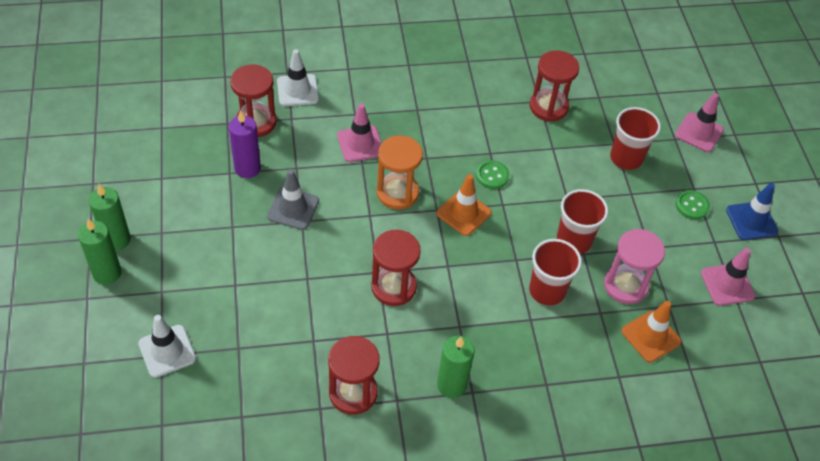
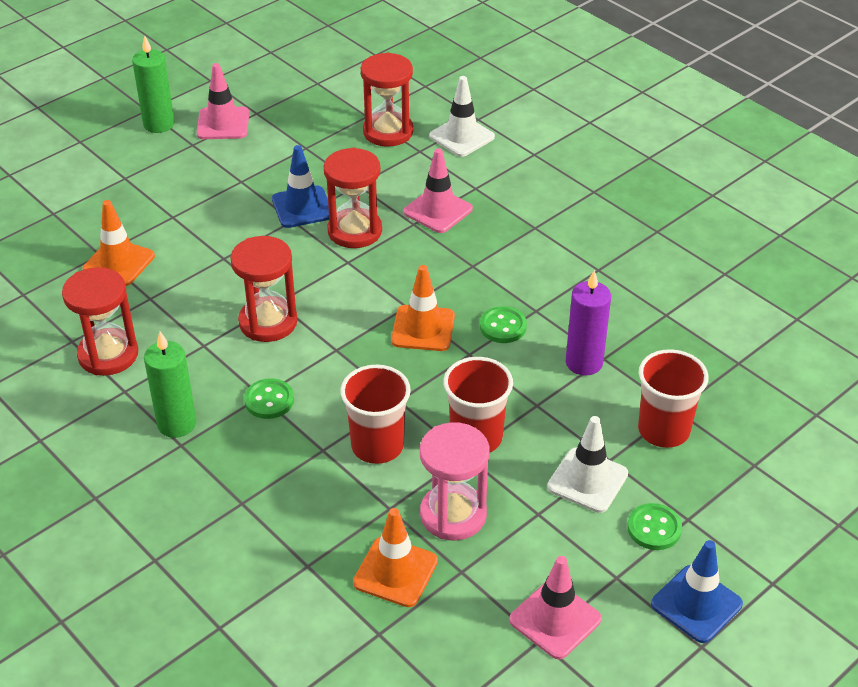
camera: 60 degrees right, 10 degrees down
green candle [78,219,122,285] -> none
white traffic cone [138,315,196,378] -> white traffic cone moved to [547,416,628,513]
purple candle [229,110,261,178] -> purple candle moved to [566,270,611,376]
grey traffic cone [267,169,319,230] -> blue traffic cone [272,145,329,228]
orange hourglass [377,135,423,210] -> none
red hourglass [530,50,579,122] -> red hourglass moved to [324,148,382,248]
pink traffic cone [675,93,724,152] -> pink traffic cone moved to [197,63,249,139]
none -> orange traffic cone [83,200,155,286]
none -> green button [244,378,294,419]

